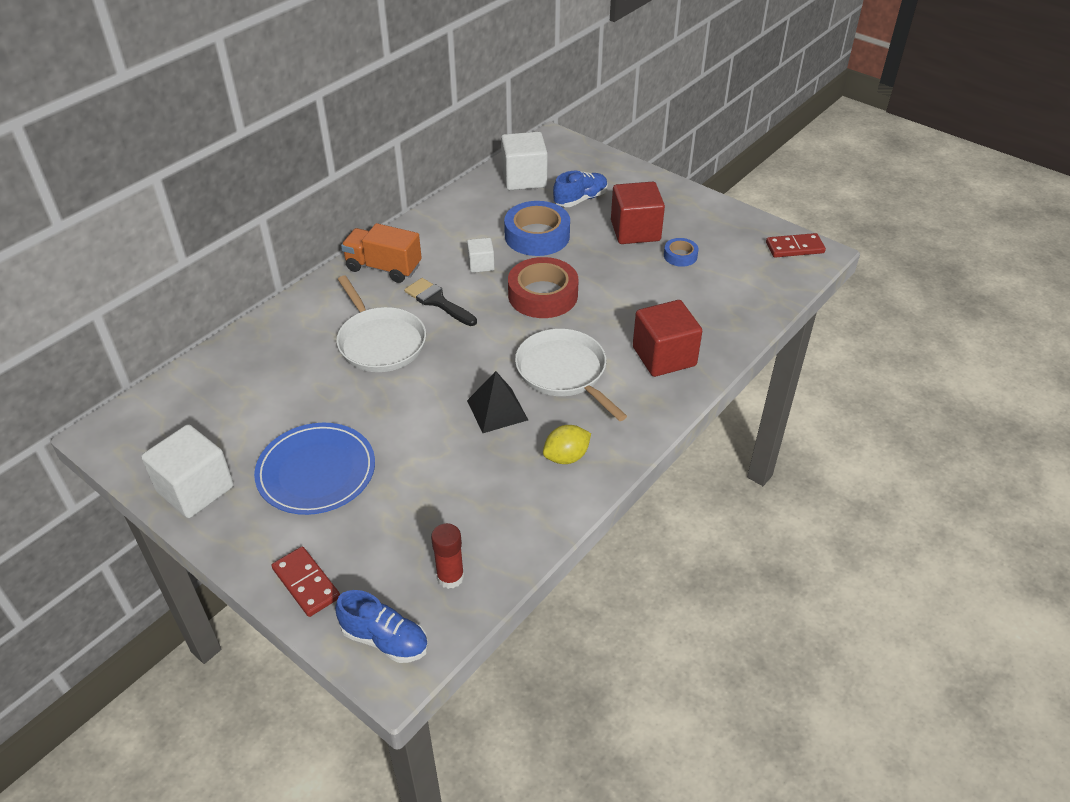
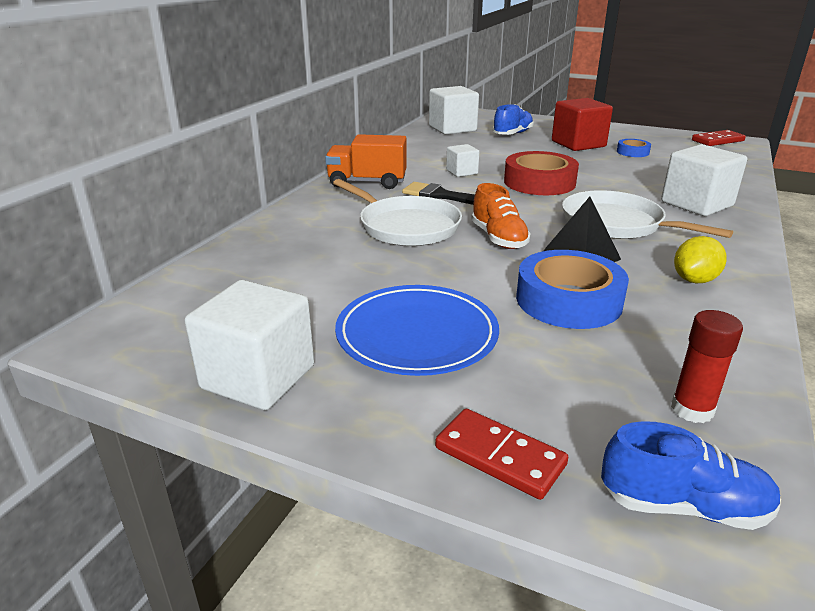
camera: 15 degrees left, 15 degrees down
blue tape [504,201,570,256] -> blue tape moved to [516,250,629,329]
red cube [633,300,702,377] -> white cube [661,144,747,216]
none -> orange shoe [471,183,531,249]

